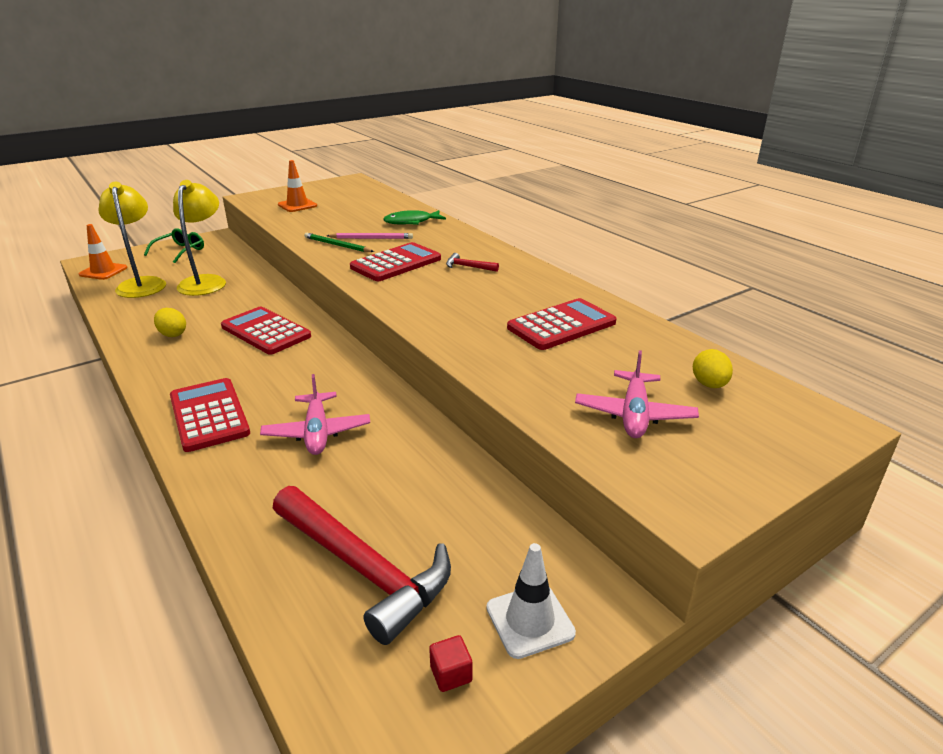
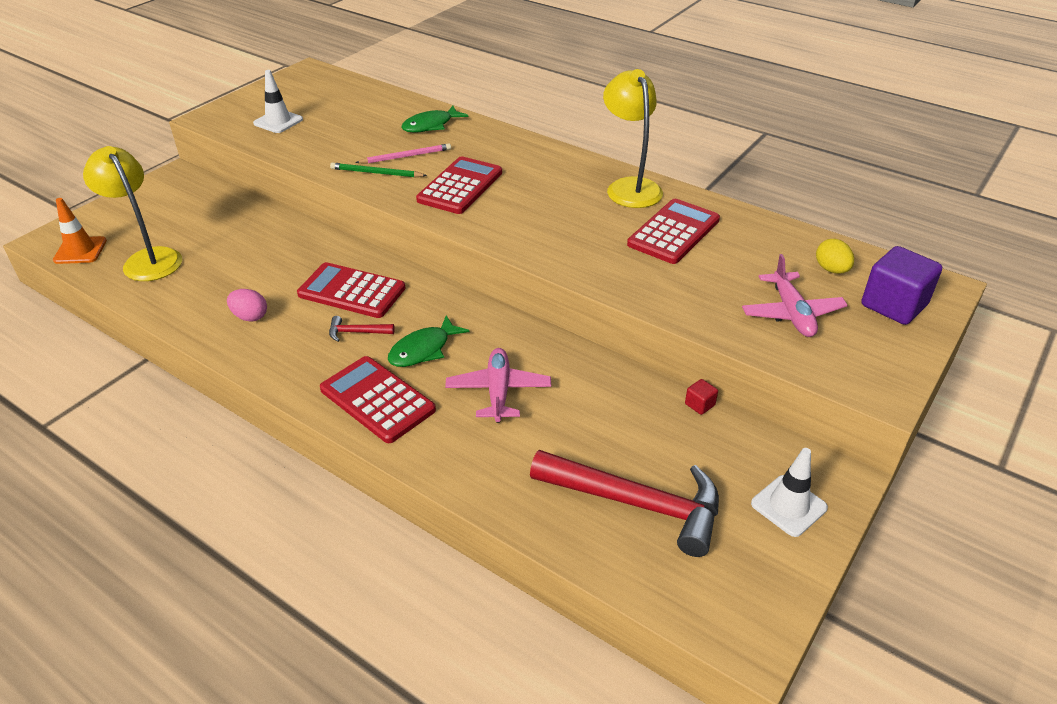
camera: 20 degrees left, 10 degrees up
green glasses [144,228,204,263] -> none
yellow egg [154,308,186,337] -> pink egg [227,289,267,322]
yellow lamp [173,180,226,296] -> yellow lamp moved to [603,69,663,208]
pink plane [260,374,370,455] -> pink plane turned 150 degrees counterclockwise [445,348,551,423]
orange traffic cone [278,160,317,212] -> white traffic cone [253,70,303,133]
red cube [429,635,472,692] -> red cube moved to [685,379,718,415]
red hammer [446,253,499,272] -> red hammer moved to [329,316,395,342]
none -> green fish [388,316,469,367]
none -> purple cube [861,246,942,325]

